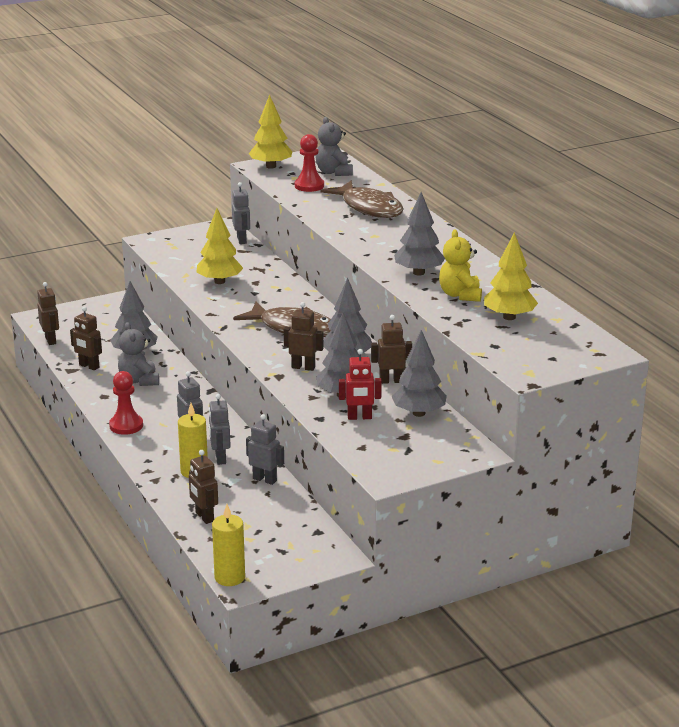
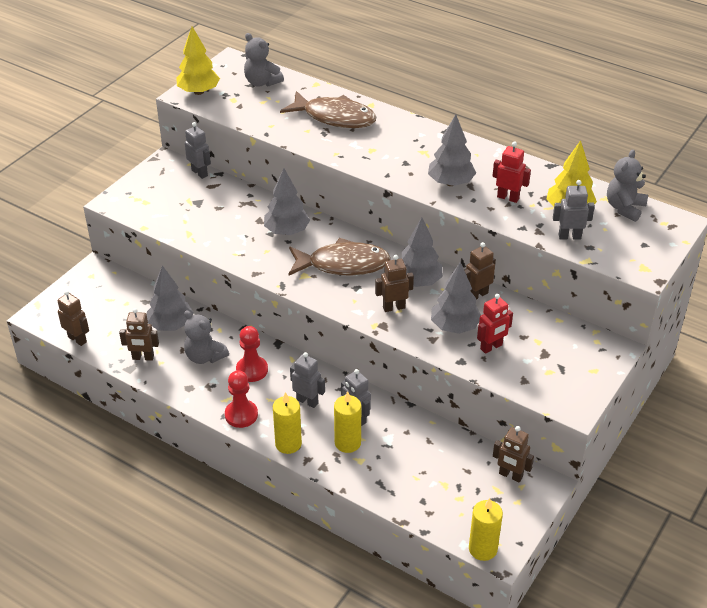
camera: 30 degrees left, 15 degrees up
brown robot [189,450,218,524] -> brown robot moved to [493,426,534,483]
yellow tree [196,208,243,284] -> none
grey robot [246,414,284,485] -> grey robot moved to [553,180,595,240]
red pawn [295,134,324,192] -> red pawn moved to [236,326,268,382]
grey tree [391,330,447,417] -> grey tree moved to [264,168,310,235]
yellow teddy bear [439,230,482,302] -> red robot [492,142,531,203]
none -> yellow candle [273,392,302,454]
none -> grey teddy bear [607,150,648,222]

